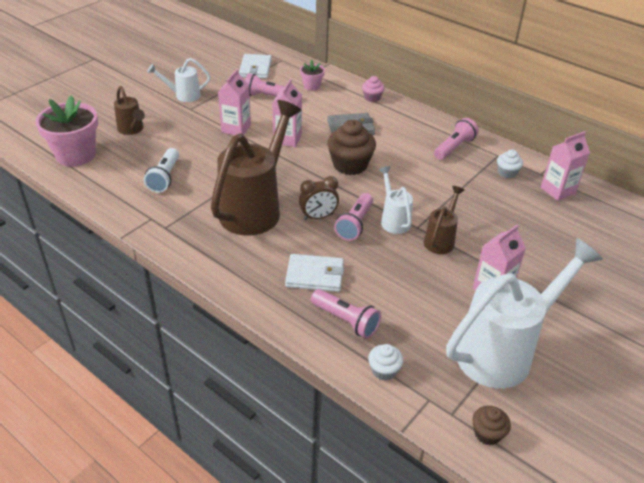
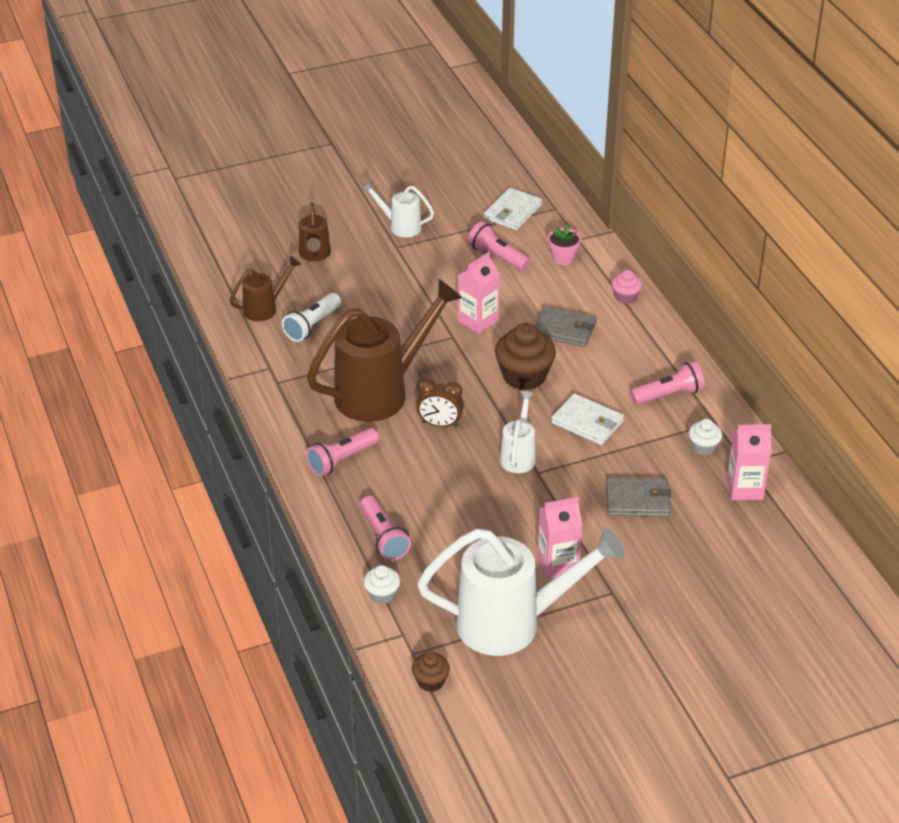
camera: 30 degrees right, 0 degrees up
pink flower pot [35,96,98,167] -> none
pink carton [218,69,251,135] -> none
white wallet [285,254,344,292] -> white wallet moved to [552,393,624,445]
pink flashlight [334,193,373,241] -> pink flashlight moved to [306,428,379,477]
brown watering can [424,186,465,254] -> brown watering can moved to [229,256,301,321]
none -> grey wallet [606,478,671,517]

